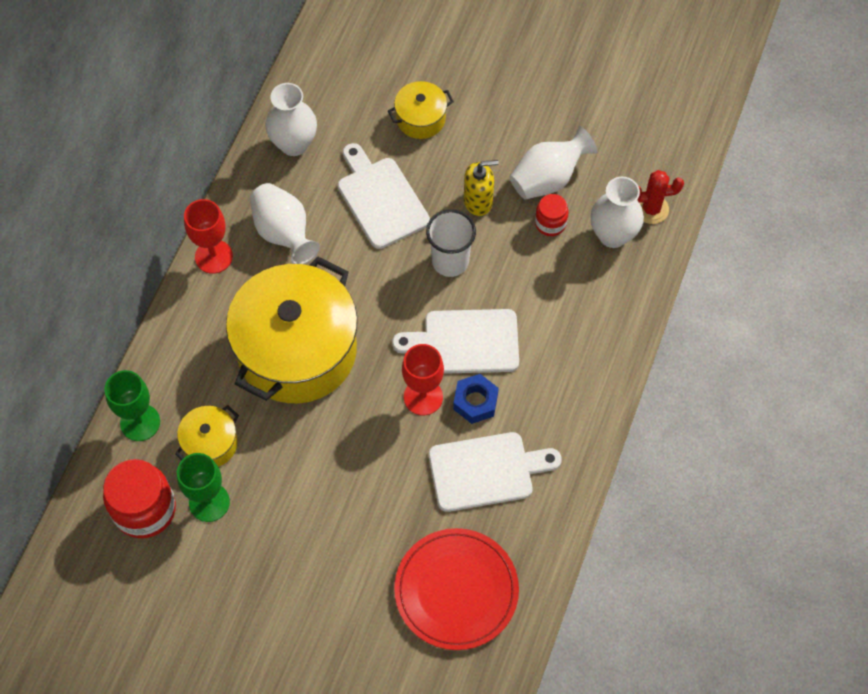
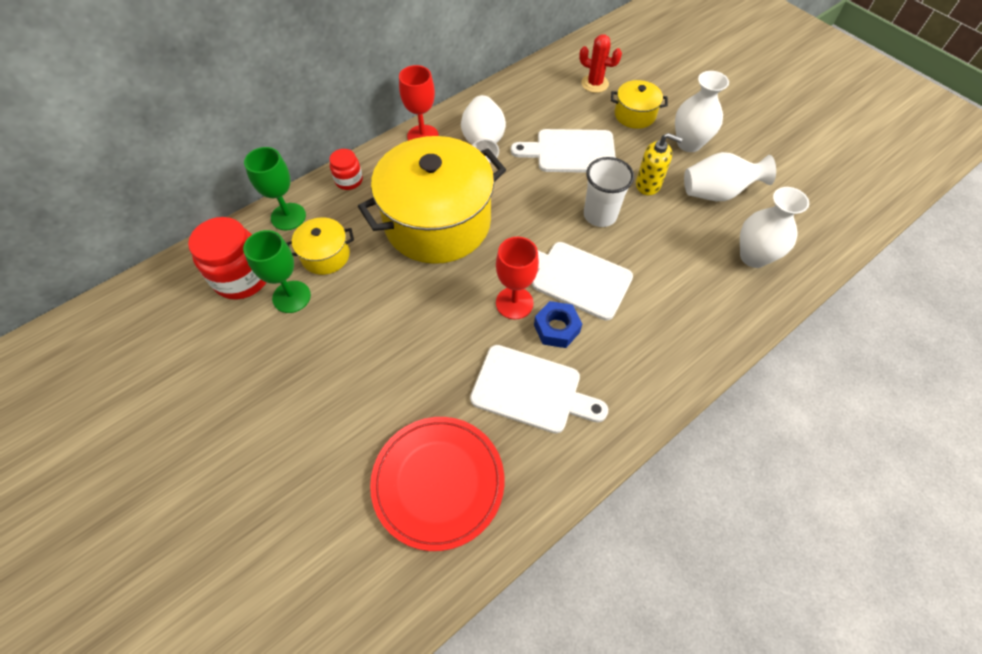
camera: 30 degrees right, 5 degrees down
white vase [265,83,317,156] -> white vase moved to [675,71,729,152]
white cutting board [338,143,430,249] -> white cutting board turned 90 degrees counterclockwise [511,129,616,173]
red jar [535,194,569,236] -> red jar moved to [329,149,363,190]
red cactus [637,170,684,224] -> red cactus moved to [579,34,622,93]

